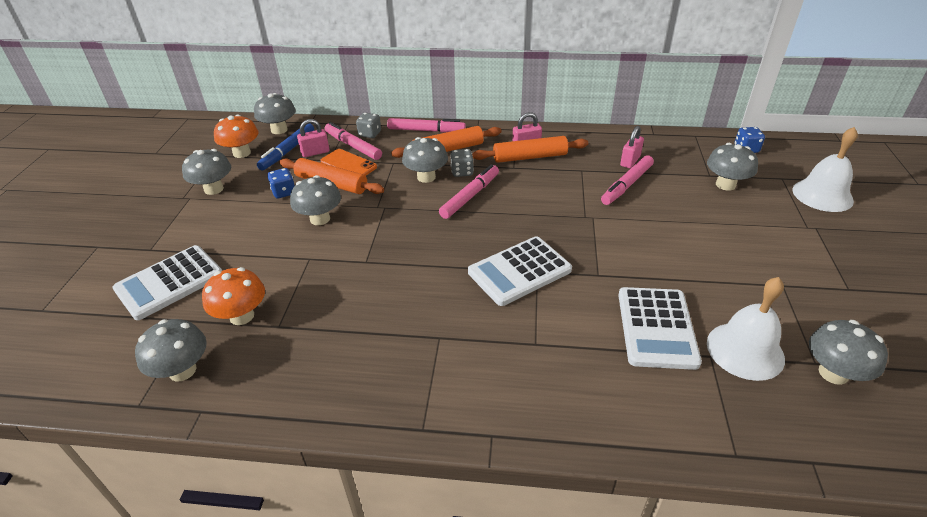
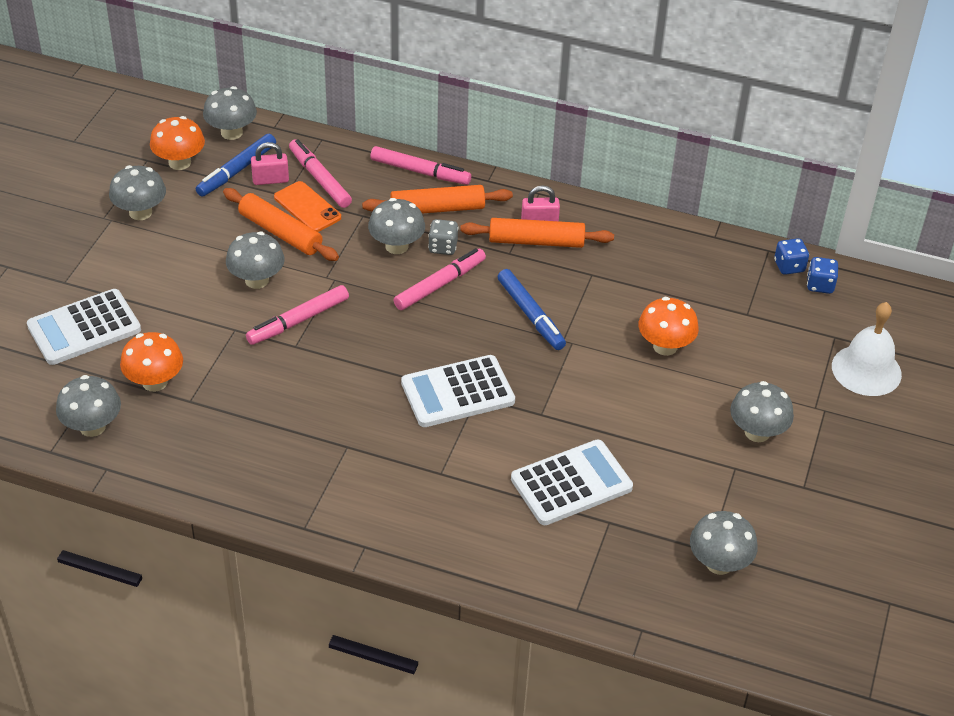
camera: 10 degrees right, 5 degrees up
blue dice [267,168,295,198] -> blue dice moved to [774,238,809,275]
grey dice [356,113,381,138] -> none
pink marker [601,155,654,205] -> pink marker moved to [246,285,349,345]
white calculator [618,287,702,370] -> white calculator turned 135 degrees counterclockwise [511,439,633,525]
pink padlock [620,126,644,168] -> none
grey mushroom [707,143,758,191] -> grey mushroom moved to [730,381,794,442]
white bell [707,277,785,381] -> none
none -> blue marker [498,269,566,350]
none -> orange mushroom [639,297,699,356]

